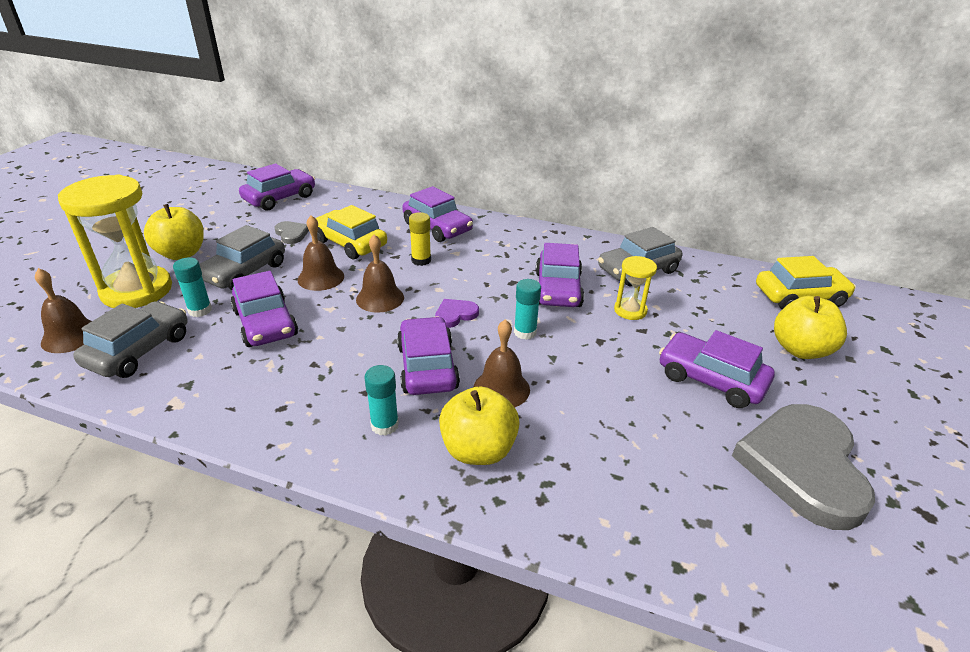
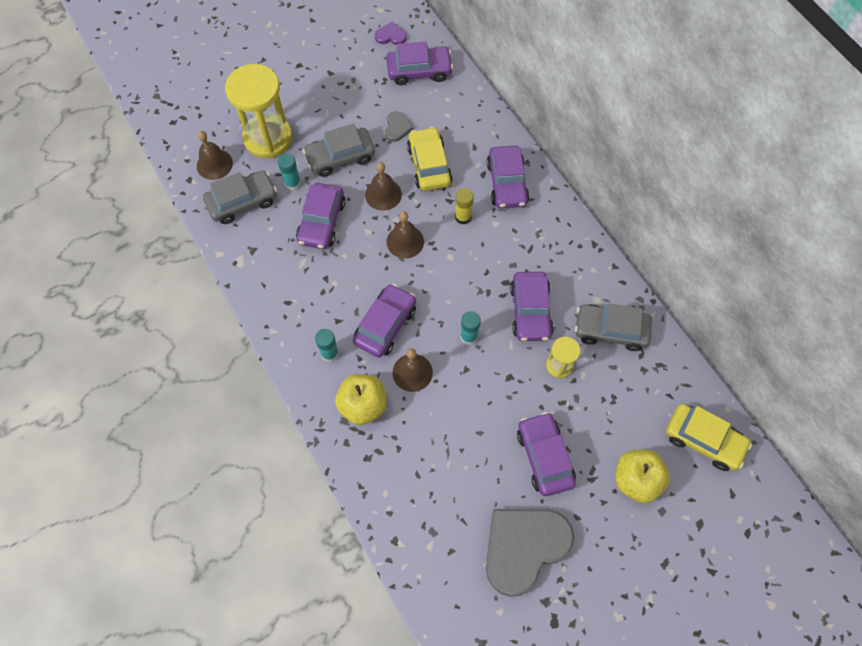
camera: 40 degrees right, 30 degrees up
yellow apple [144,204,204,260] -> none
purple heart [435,299,479,328] -> purple heart moved to [375,22,407,45]
purple car [536,243,584,307] -> purple car turned 45 degrees counterclockwise [510,272,554,341]

